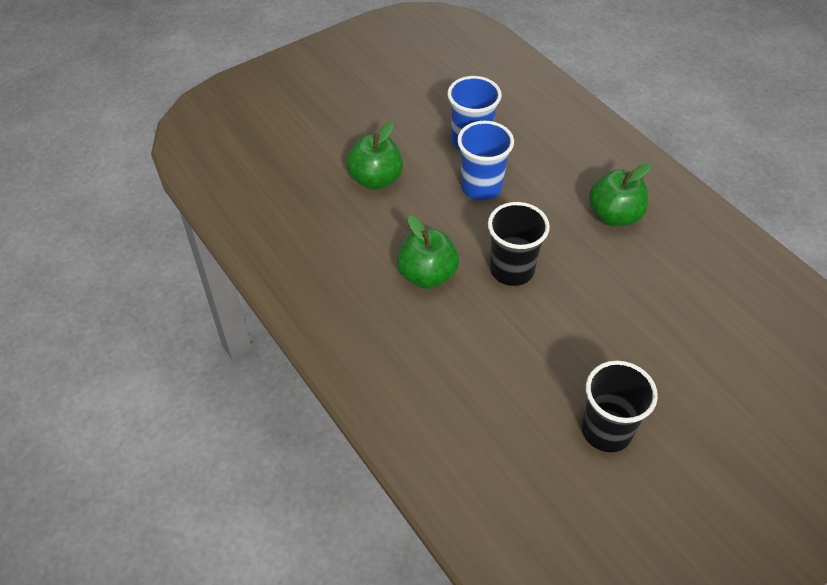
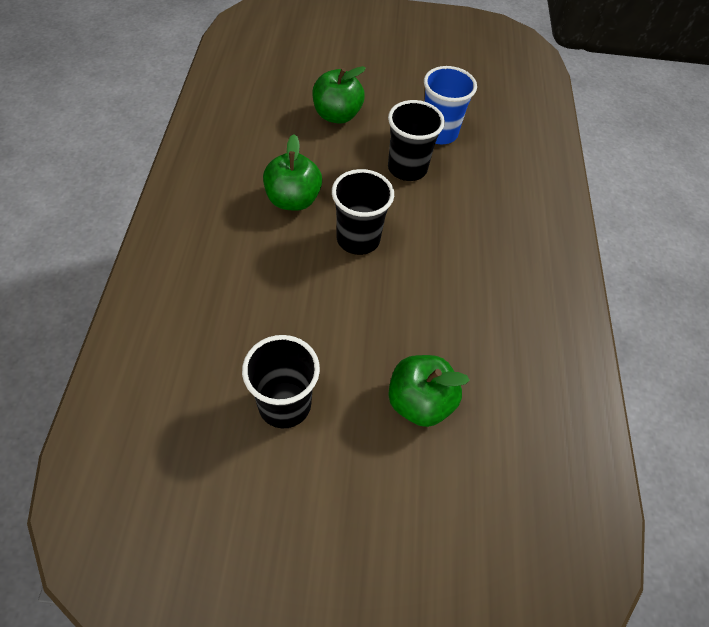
camera: 35 degrees right, 5 degrees up
blue cup [457,121,514,200] -> black cup [388,100,445,181]
green apple [589,163,651,227] -> green apple moved to [388,355,470,427]

